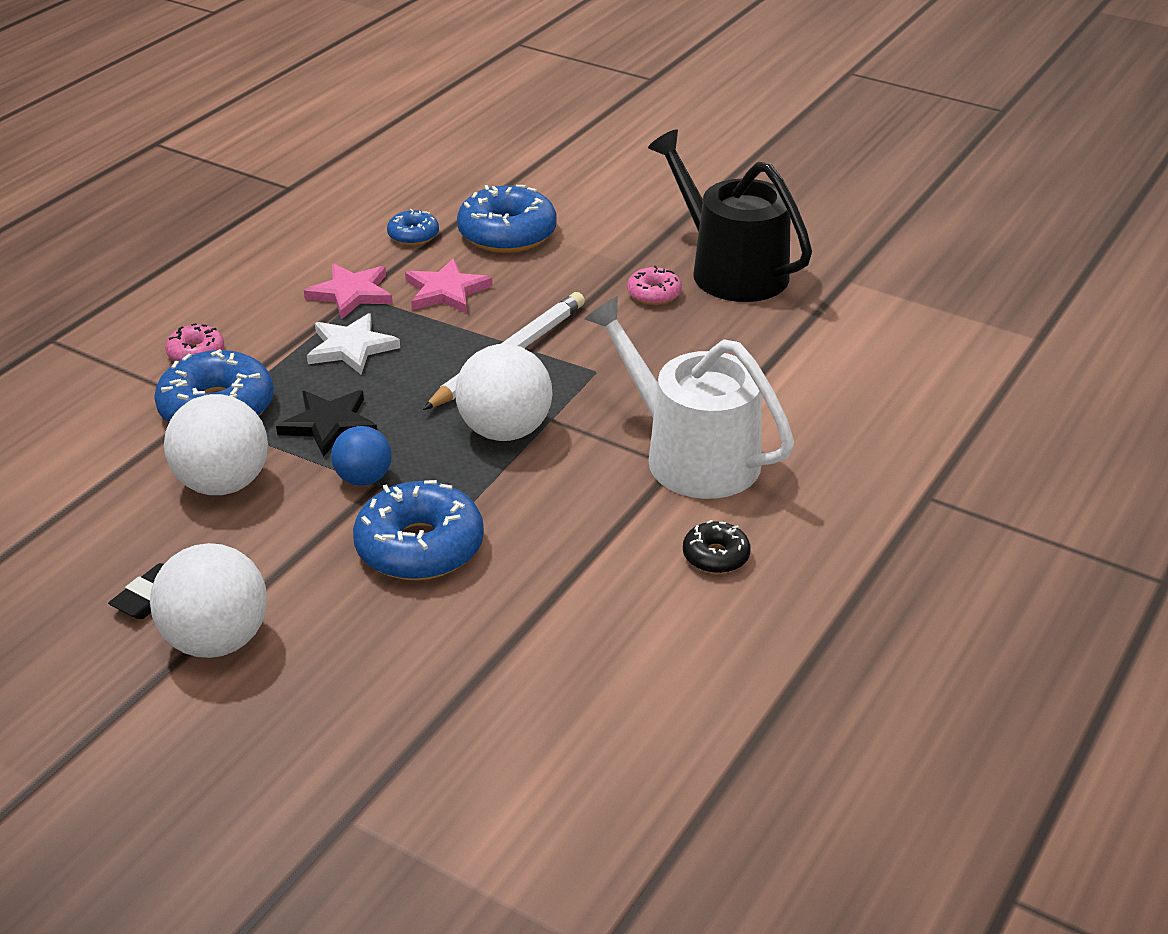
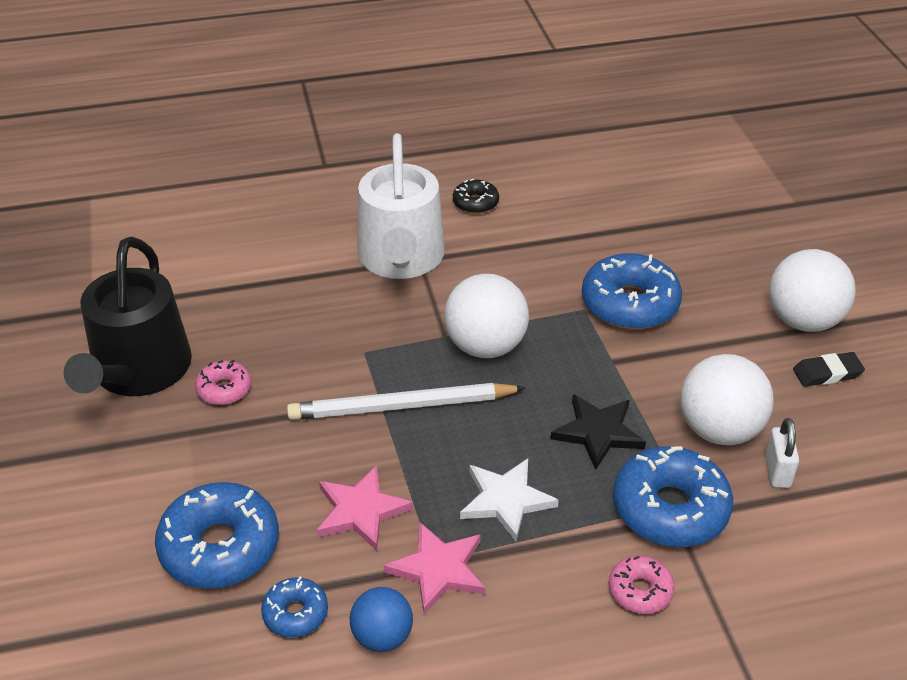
camera: 135 degrees left, 5 degrees up
blue ball [331,426,392,486] -> blue ball moved to [350,587,413,652]
none -> white padlock [765,418,799,488]

